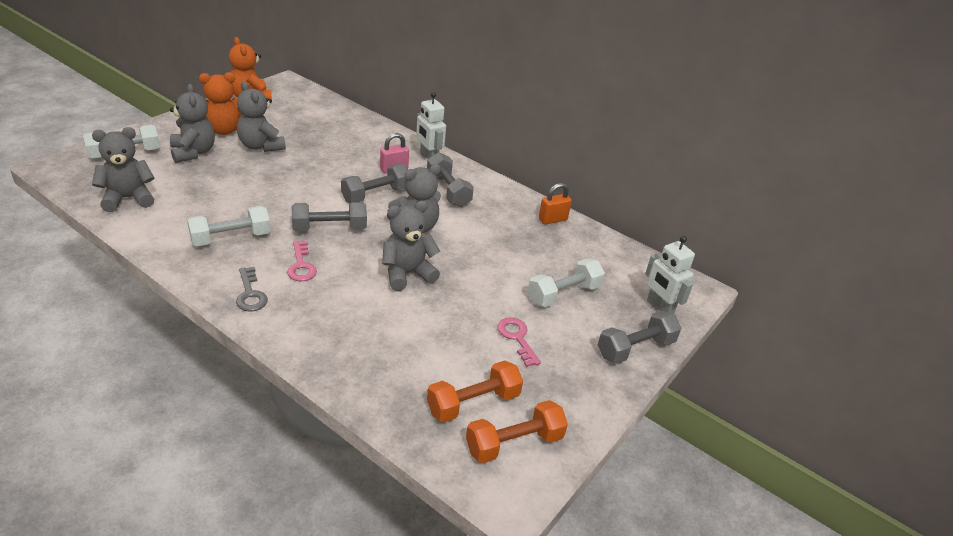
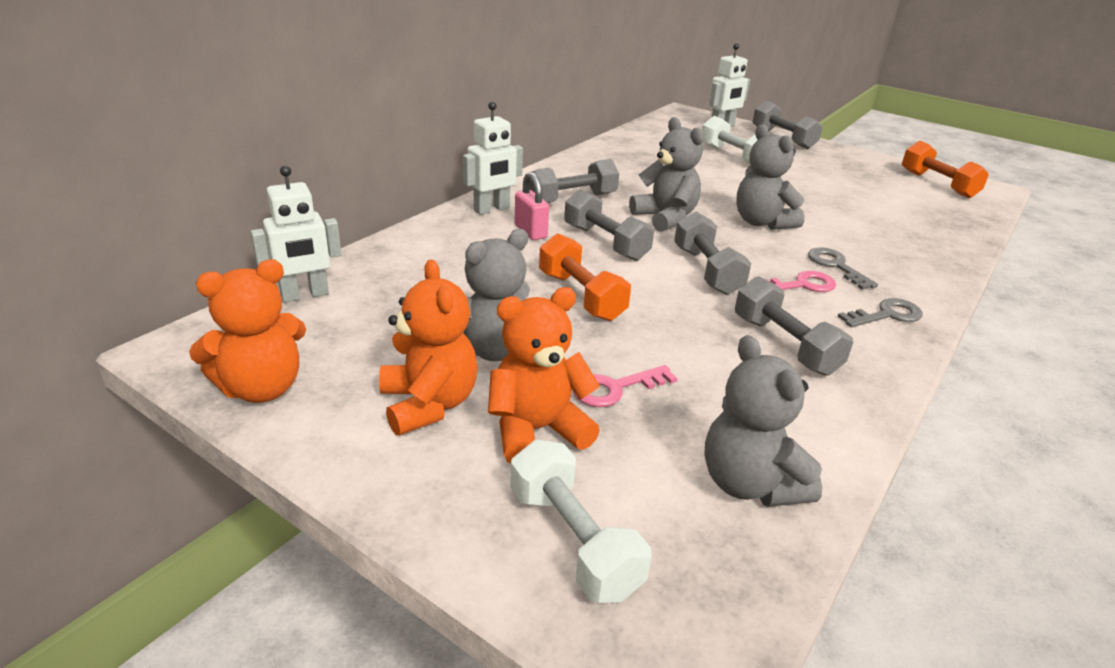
camera: 90 degrees left, 5 degrees down
grey teddy bear [170,84,215,163] -> orange teddy bear [488,287,600,463]
white dumbbell [187,206,271,246] -> grey dumbbell [735,276,853,376]
orange dumbbell [427,360,523,422] -> orange dumbbell moved to [539,233,631,321]
pink key [497,317,541,367] -> pink key moved to [573,365,677,407]
orange padlock [539,183,572,225] -> none
none -> white robot [251,165,342,302]
none -> grey key [808,247,878,290]

